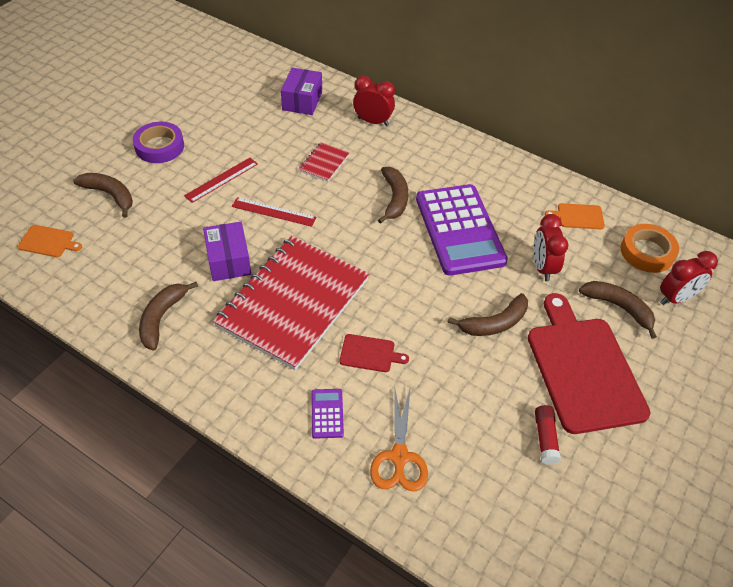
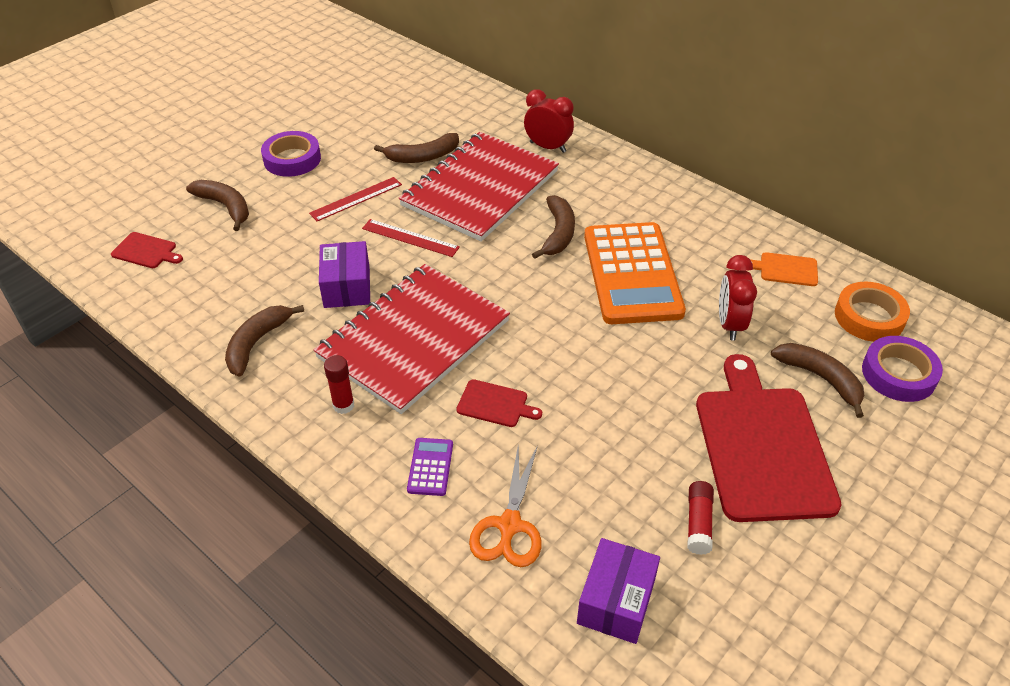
camera: 10 degrees right, 5 degrees down
orange cutting board [17,225,82,257] -> red cutting board [111,232,183,268]
purple box [281,68,322,115] -> purple box moved to [577,538,660,644]
red notebook [299,142,350,182] -> red notebook [399,132,559,242], size x2.47
purple calculator [416,184,508,276] -> orange calculator [584,222,686,324]
brown banana [447,293,528,336] -> brown banana moved to [374,133,459,163]
red clock [660,251,718,305] -> purple tape [862,336,943,402]
none -> red glue stick [324,355,354,414]

